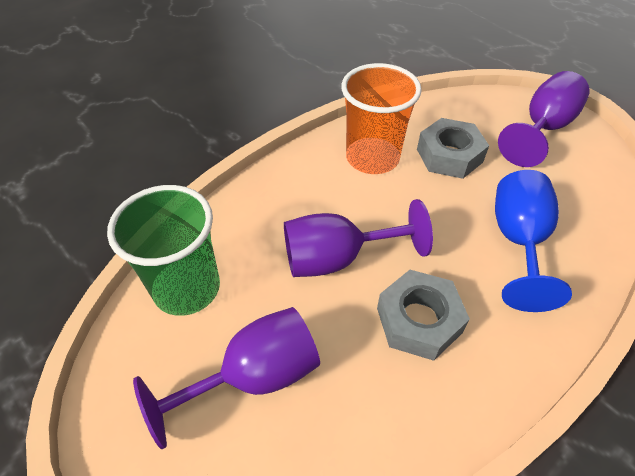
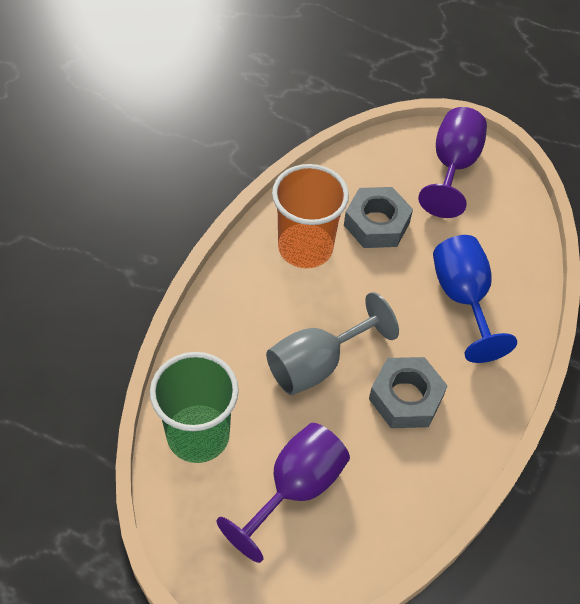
camera: 25 degrees left, 5 degrees up
purple goblet [284,199,433,277] -> grey goblet [266,292,399,395]

